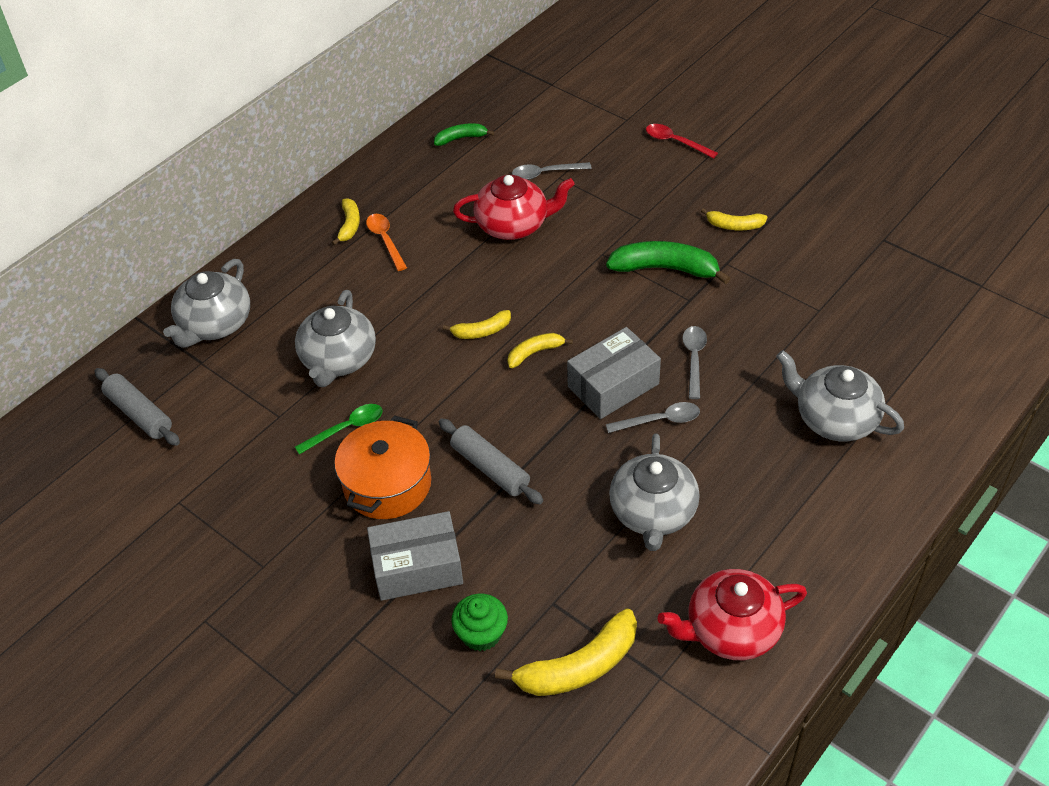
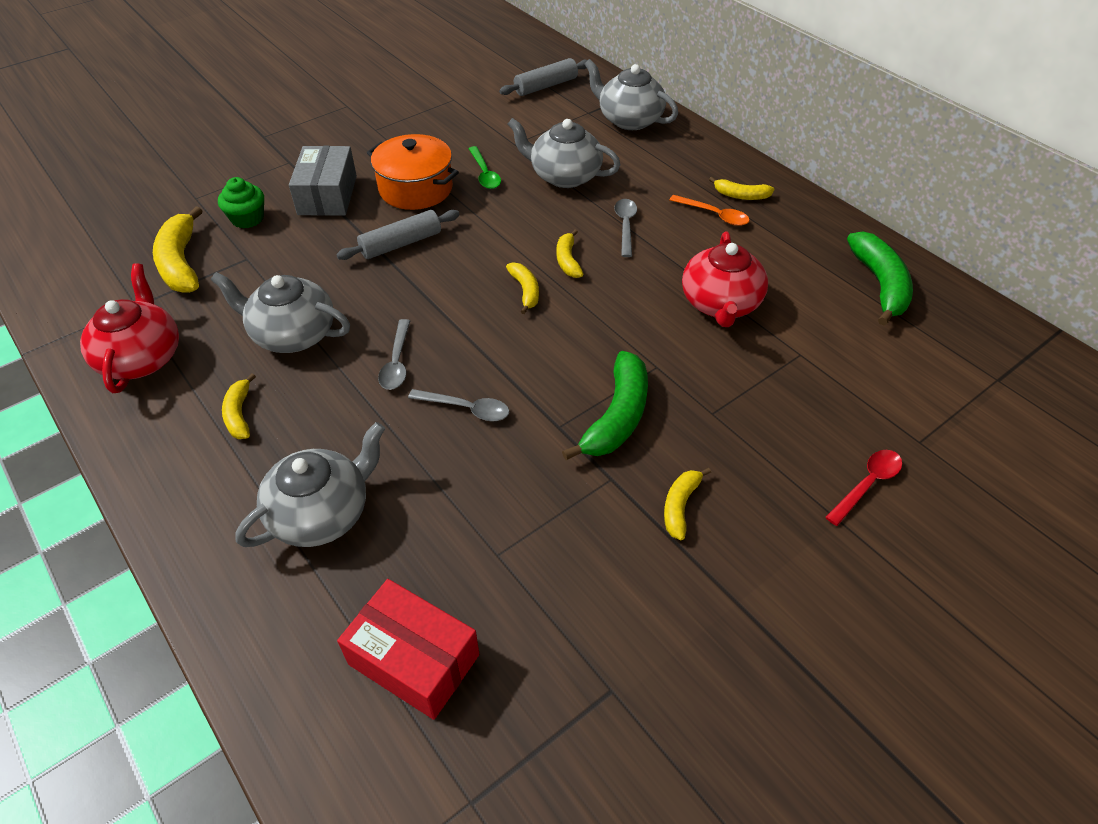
camera: 100 degrees right, 0 degrees up
orange spoon [366,214,407,271] -> orange spoon turned 45 degrees clockwise [669,195,750,226]
green banana [434,123,494,146] -> green banana [847,231,913,326], size x1.80
grey spoon [512,162,592,180] -> grey spoon moved to [614,199,637,257]
grey box [567,327,661,419] -> none
none -> yellow banana [222,373,256,439]
none -> red box [337,579,480,720]

